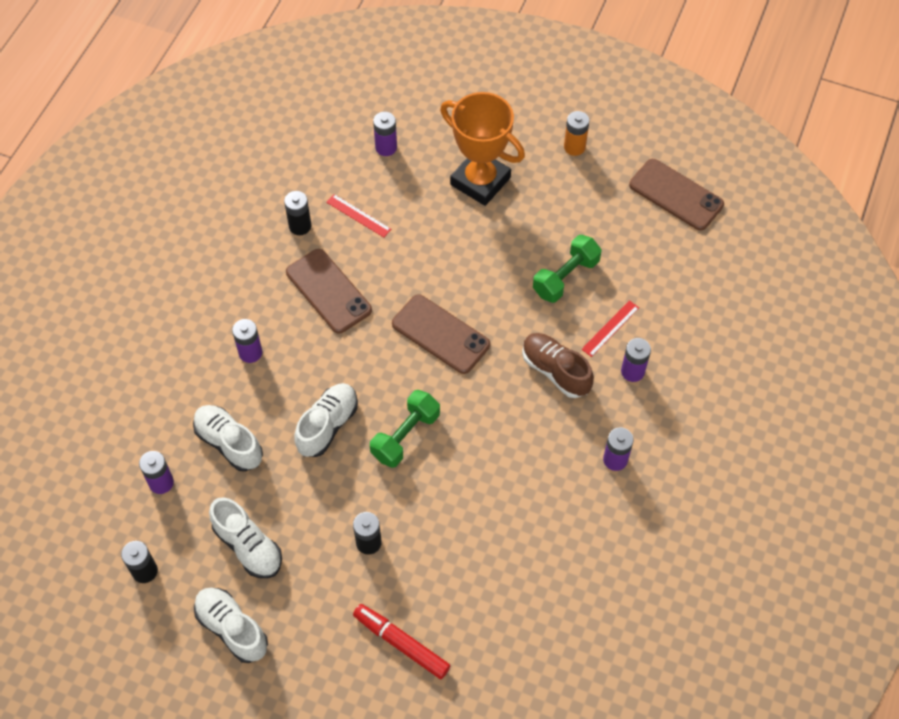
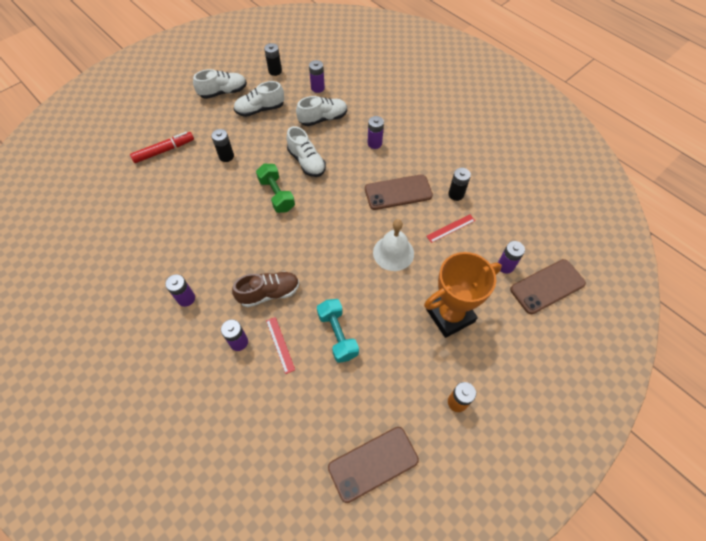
camera: 115 degrees right, 0 degrees up
brown phone [392,294,490,374] -> brown phone moved to [510,259,586,314]
green dumbbell [533,235,602,303] -> turquoise dumbbell [317,299,359,363]
none -> white bell [373,219,414,271]

